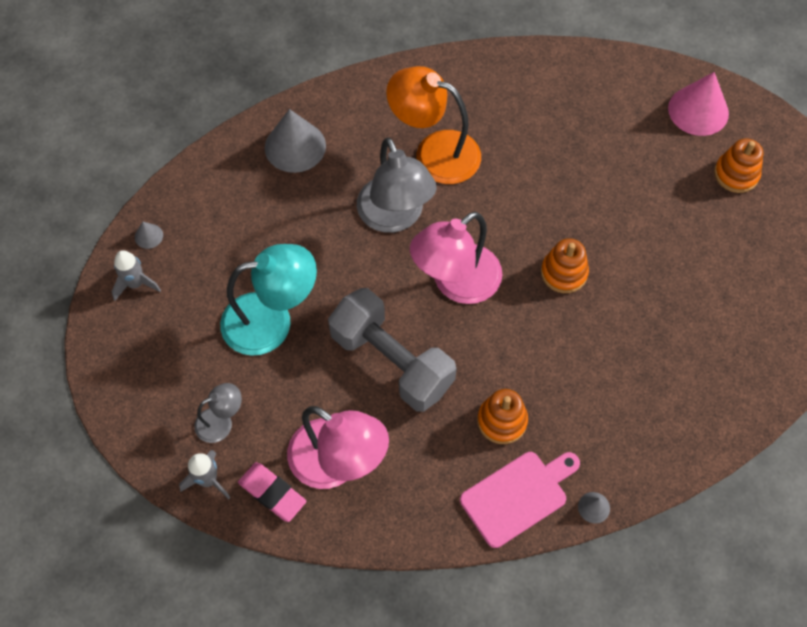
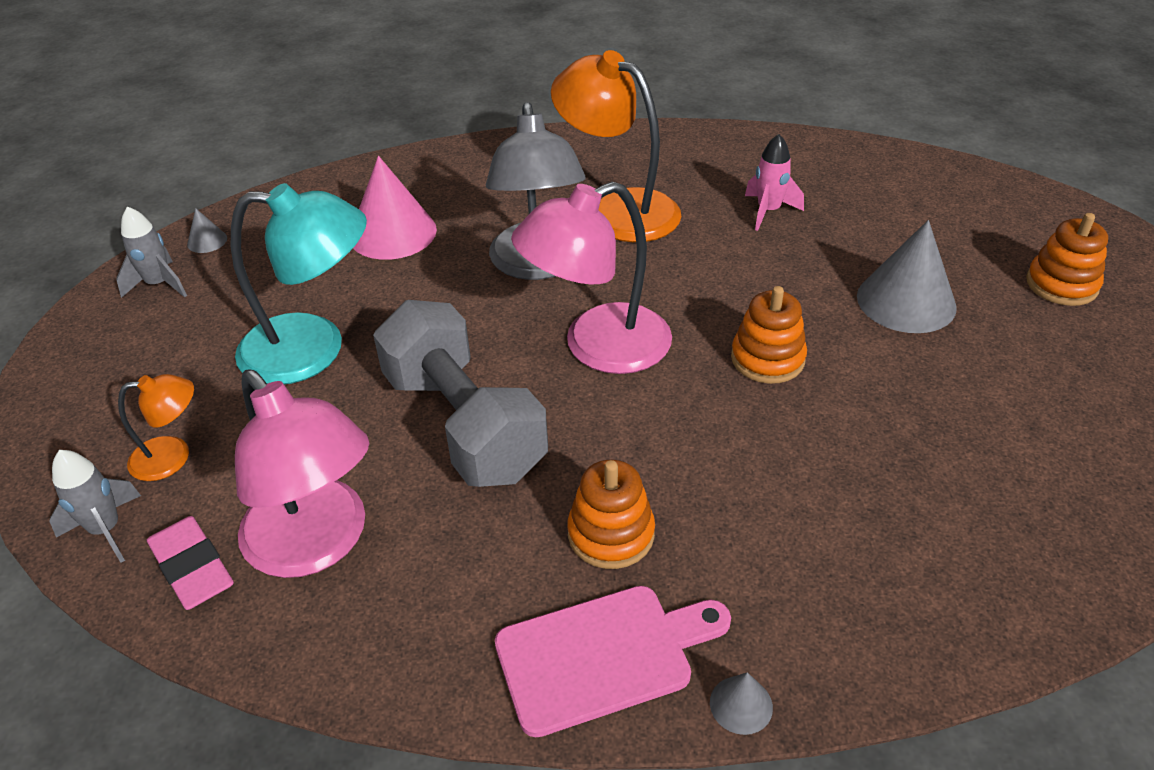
camera: 15 degrees right, 20 degrees down
grey lamp [194,383,242,443] -> orange lamp [118,374,194,481]
grey cone [265,109,326,173] -> grey cone moved to [857,220,957,333]
pink cone [668,72,729,136] -> pink cone moved to [353,156,437,260]
none -> pink rocket [745,134,804,231]

